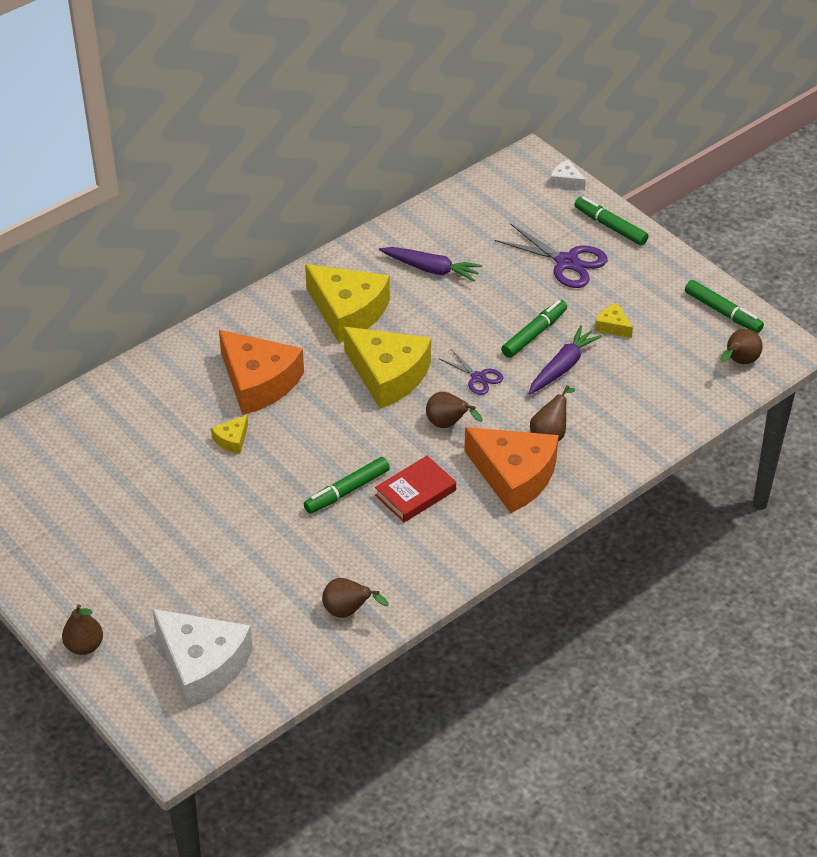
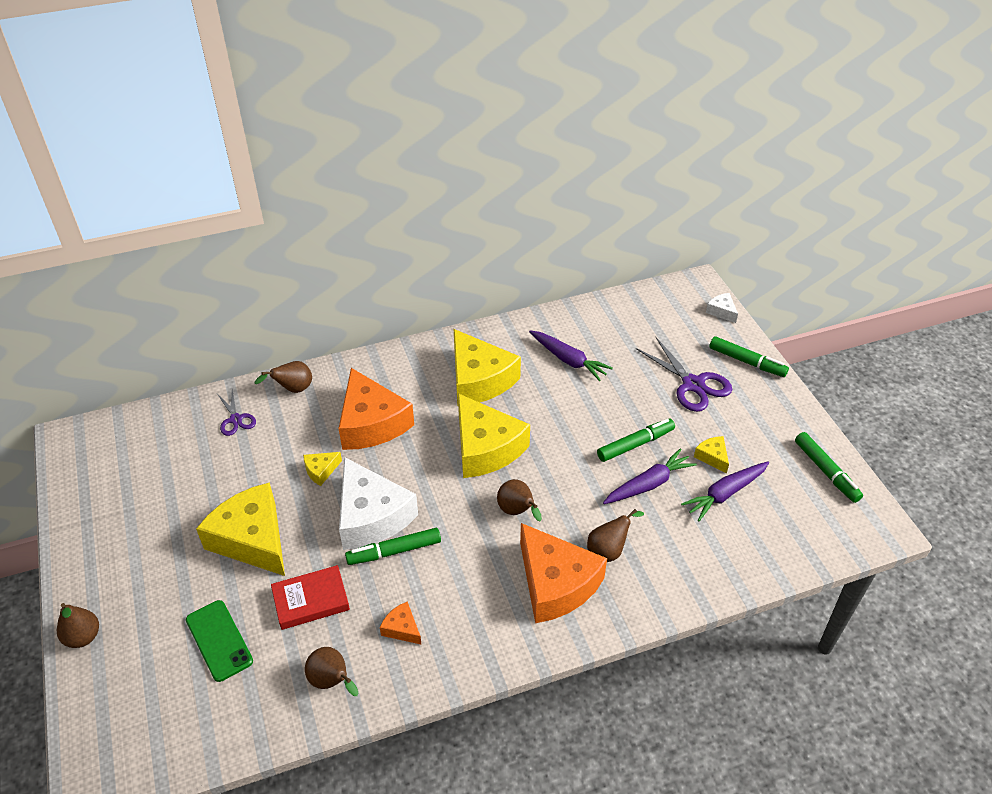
camera: 20 degrees right, 0 degrees up
white cheese [152,609,253,709] -> white cheese moved to [339,457,418,550]
red book [375,456,456,522] -> red book moved to [271,565,350,630]
purple scissors [440,349,504,395] -> purple scissors moved to [217,390,256,436]
green marker [574,196,649,246] -> green marker turned 150 degrees clockwise [709,336,789,377]
brown pear [720,329,763,364] -> brown pear moved to [254,361,312,393]
none -> green phone [186,600,253,682]
none -> yellow cheese [196,482,285,576]
none -> orange cheese [380,601,422,645]
none -> purple carrot [681,462,769,521]

